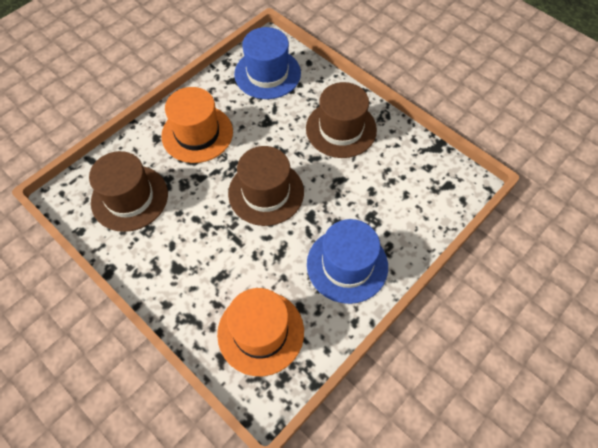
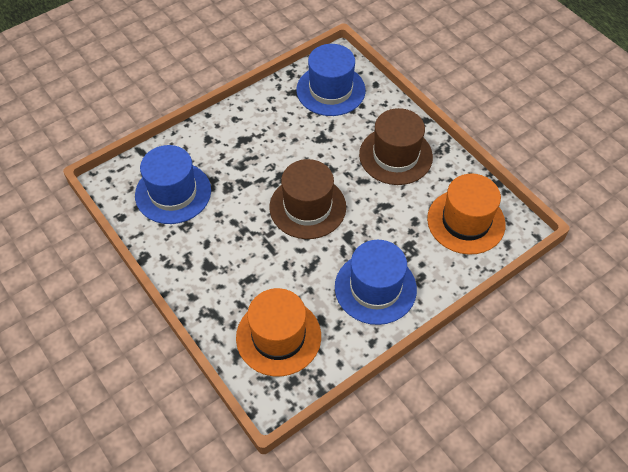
camera: 10 degrees right, 5 degrees down
brown hat [89,151,168,232] -> blue hat [135,145,211,224]
orange hat [161,87,233,163] -> orange hat moved to [427,174,506,255]

